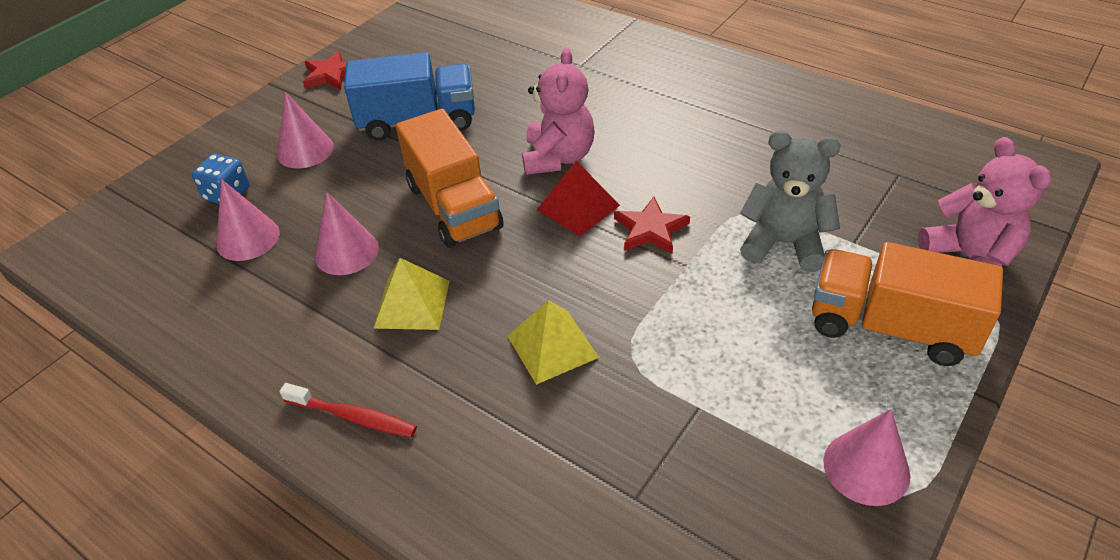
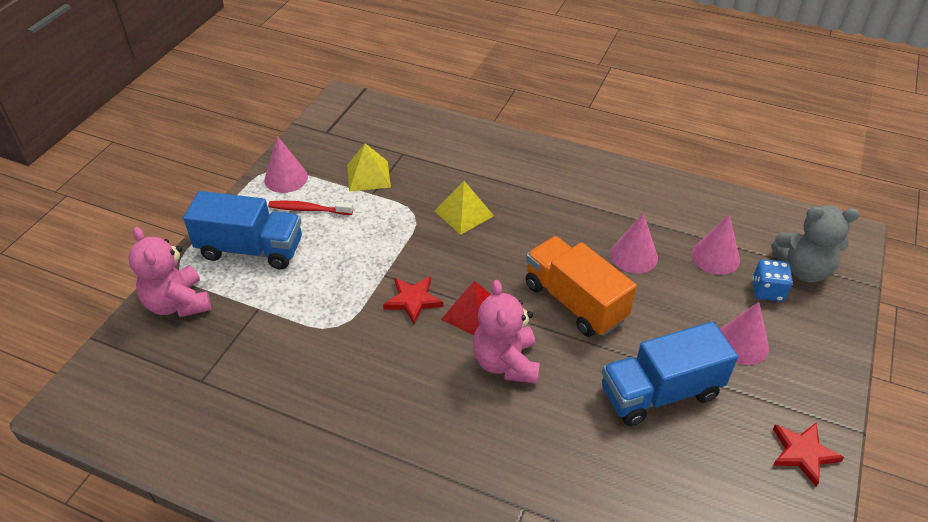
camera: 165 degrees right, 0 degrees up
red toothbrush [280,383,417,437] -> red toothbrush moved to [268,200,353,215]
yellow pyramid [373,258,450,330] -> yellow pyramid moved to [347,143,391,191]
grey teddy bear [740,131,841,272] -> grey teddy bear moved to [771,205,860,282]
orange truck [812,242,1003,366] -> blue truck [183,191,302,269]

